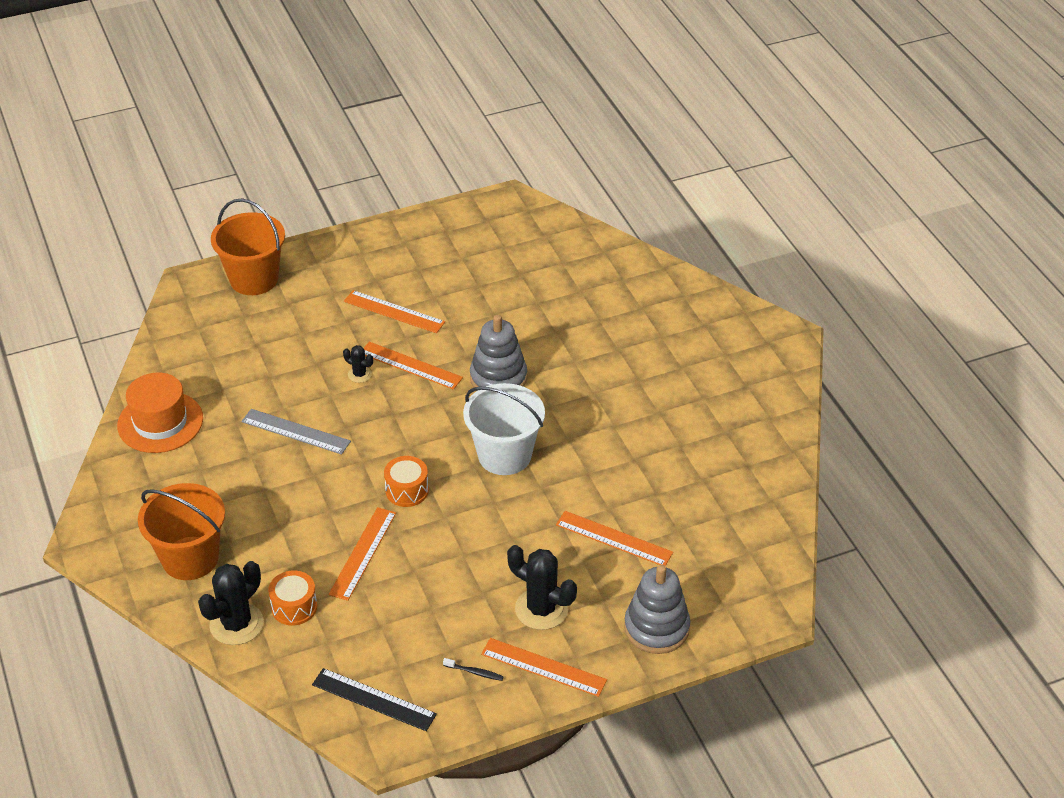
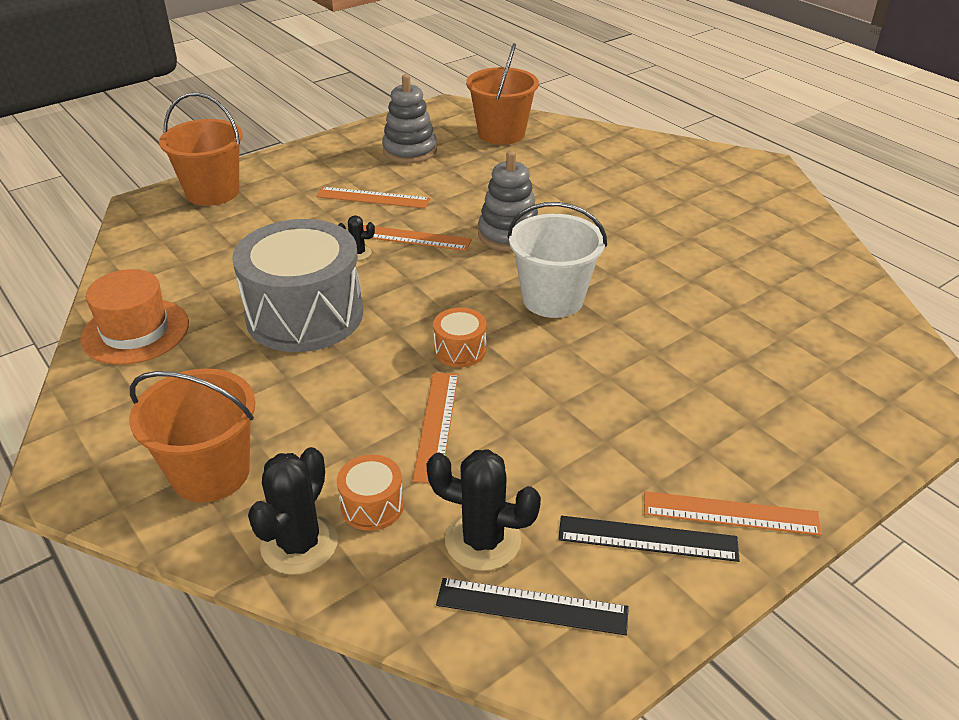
camera: 15 degrees left, 5 degrees down
grey ruler [241,409,351,455] -> grey drum [232,219,363,352]
black toothbrush [443,658,504,681] -> black ruler [558,516,740,562]
black cactus [507,545,577,630] -> black cactus moved to [426,449,541,571]
orange ruler [556,511,673,566] -> none
grey stacking toy [624,565,690,654] -> grey stacking toy moved to [382,74,437,163]
none -> orange bucket [466,43,539,145]

